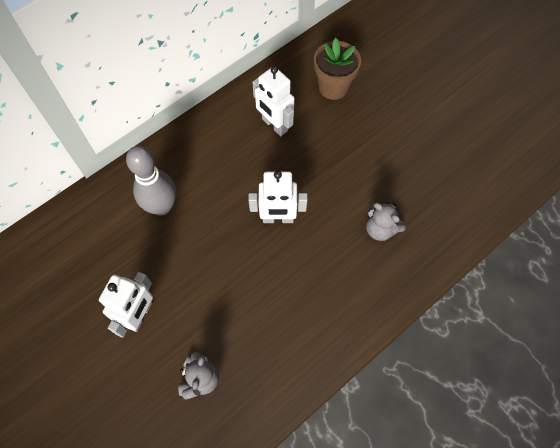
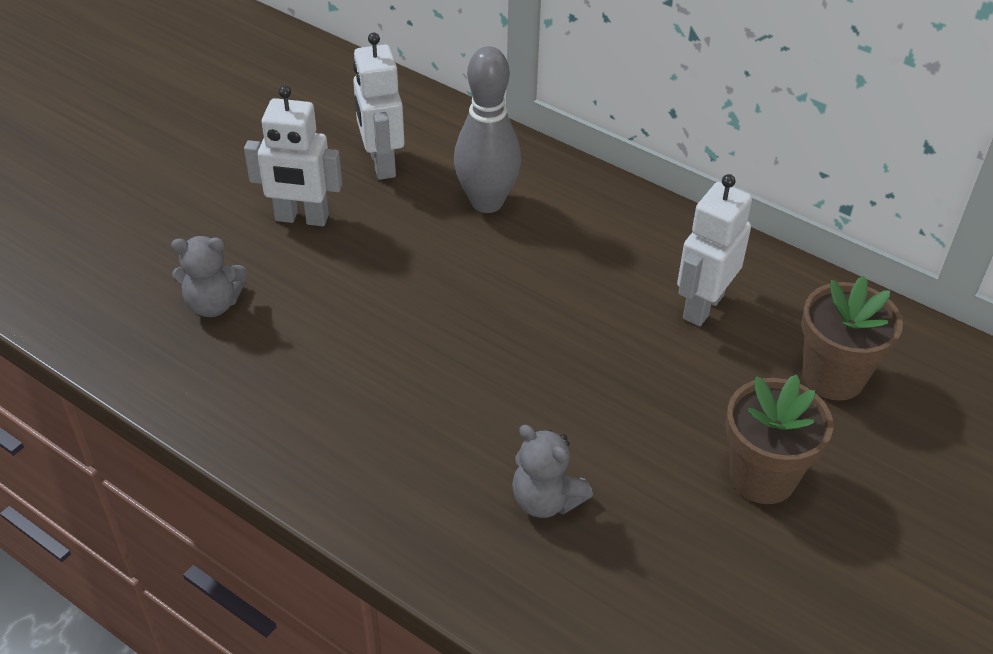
camera: 75 degrees right, 20 degrees down
white robot [248,171,308,223] -> white robot moved to [353,33,405,180]
grey teddy bear [366,202,405,241] -> grey teddy bear turned 75 degrees counterclockwise [512,425,593,518]
none -> brown flower pot [726,374,833,504]

